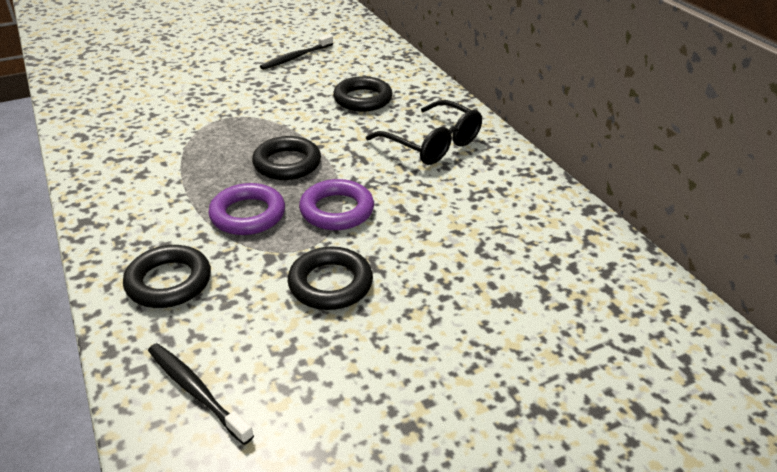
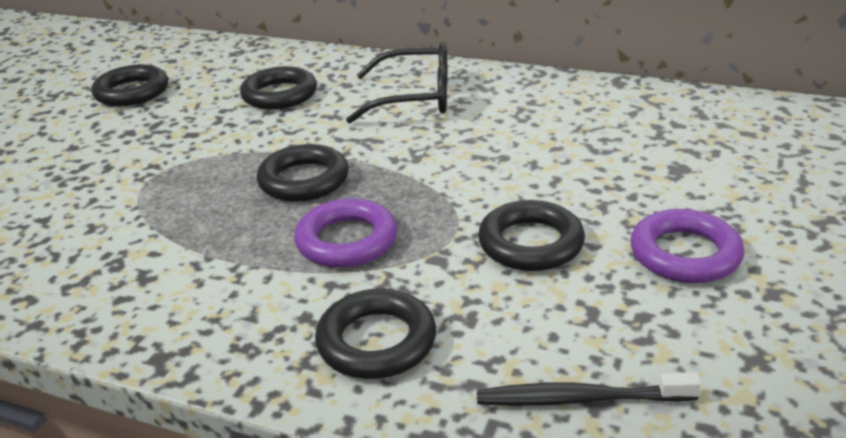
camera: 40 degrees left, 5 degrees down
black toothbrush [260,35,333,70] -> black ring [91,65,168,106]
purple ring [299,179,374,230] -> purple ring moved to [631,209,744,283]

